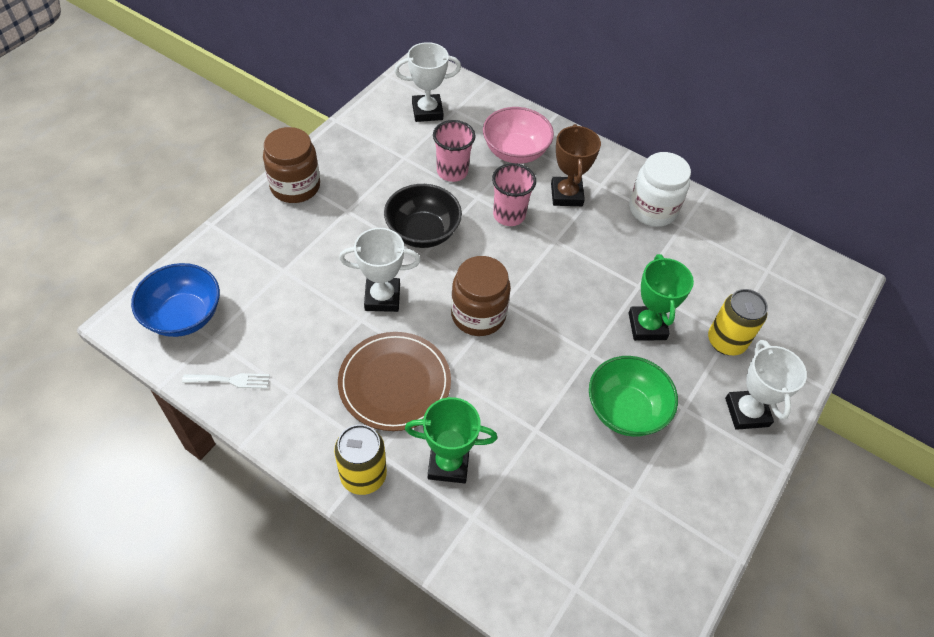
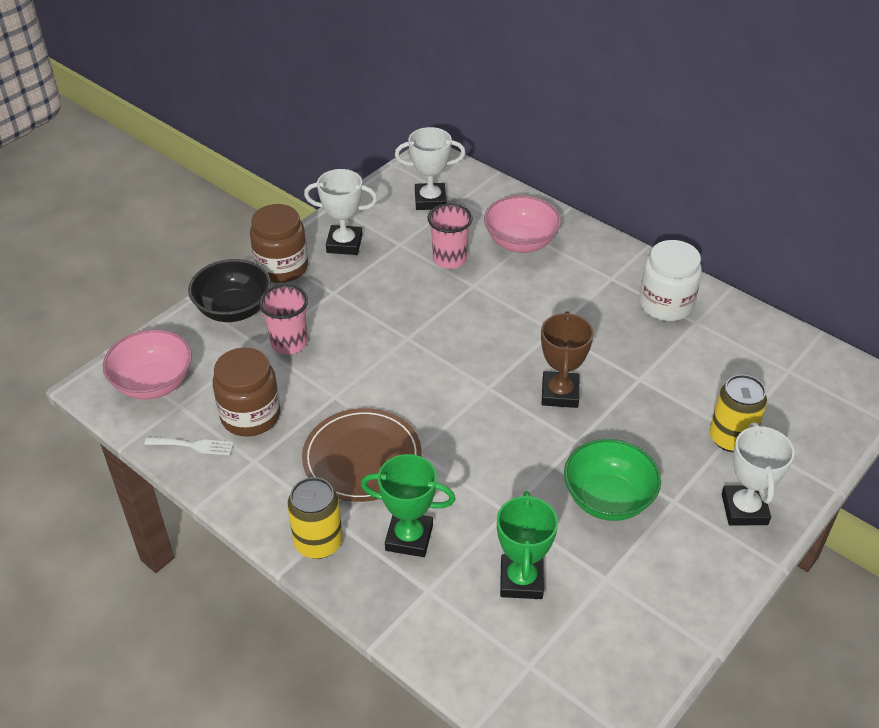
camera: 10 degrees right, 10 degrees down
blue bowl [131,263,220,337] -> pink bowl [103,329,192,400]
white trophy [339,228,421,312] -> white trophy moved to [304,169,378,255]
black bowl [384,184,462,248] -> black bowl moved to [188,259,271,322]
brown jar [451,256,511,336] -> brown jar moved to [213,348,281,436]
pink cup [492,163,536,226] -> pink cup moved to [259,285,308,355]
brown trophy [551,124,601,206] -> brown trophy moved to [541,311,594,408]
green trophy [629,254,694,341] -> green trophy moved to [497,491,558,599]

